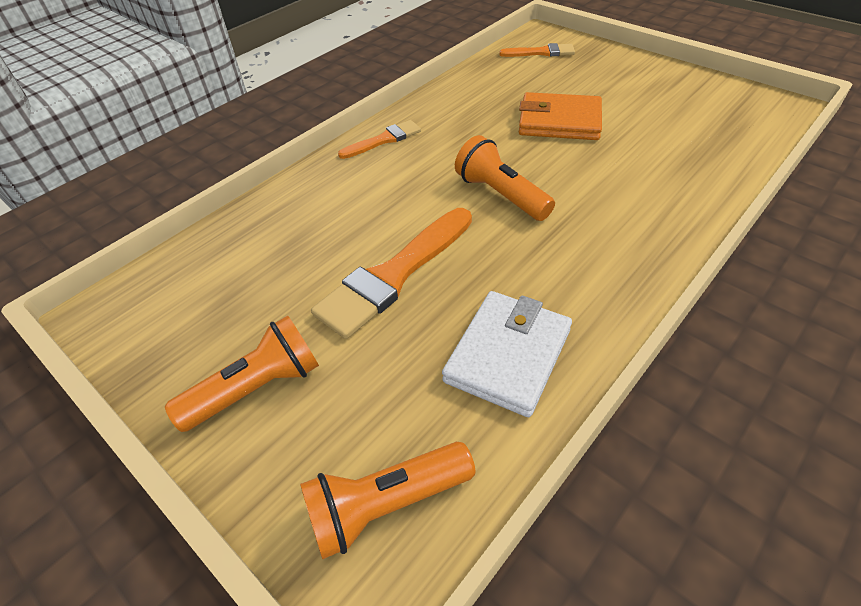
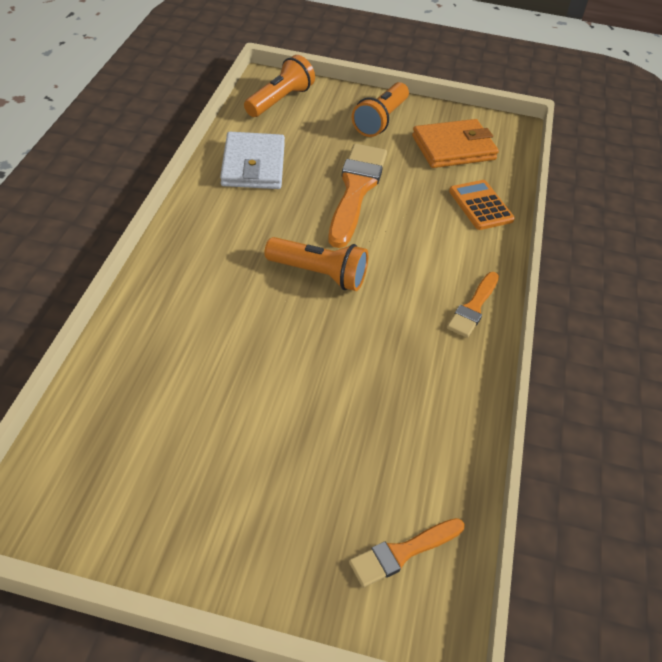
camera: 145 degrees right, 0 degrees up
orange wallet [519,92,602,140] -> orange wallet moved to [412,119,499,168]
none -> orange calculator [449,180,515,230]

